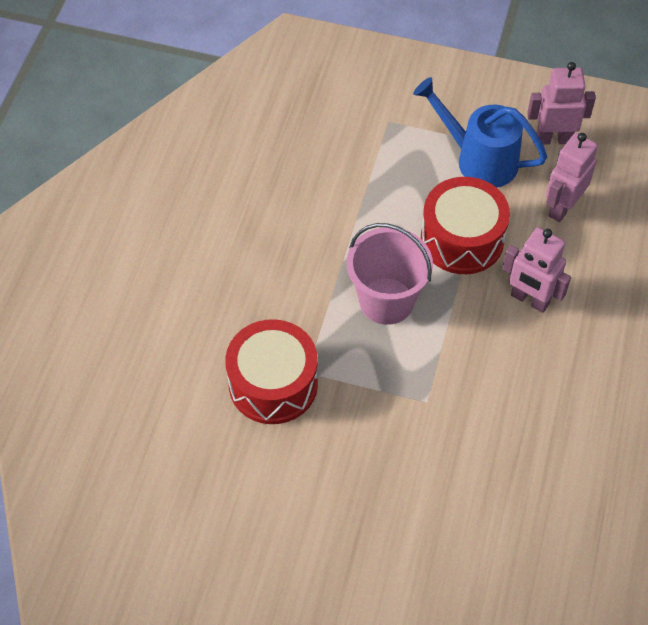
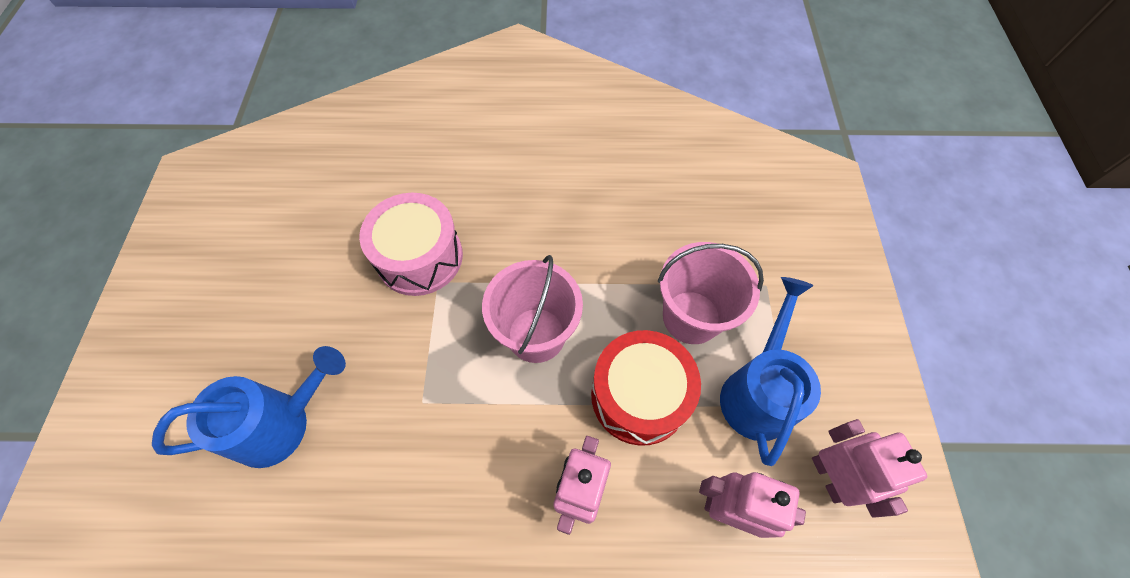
camera: 75 degrees right, 5 degrees up
red drum [225,319,318,424] -> pink drum [359,193,463,296]
none -> blue watering can [152,346,346,468]
none -> pink bucket [658,242,764,344]

